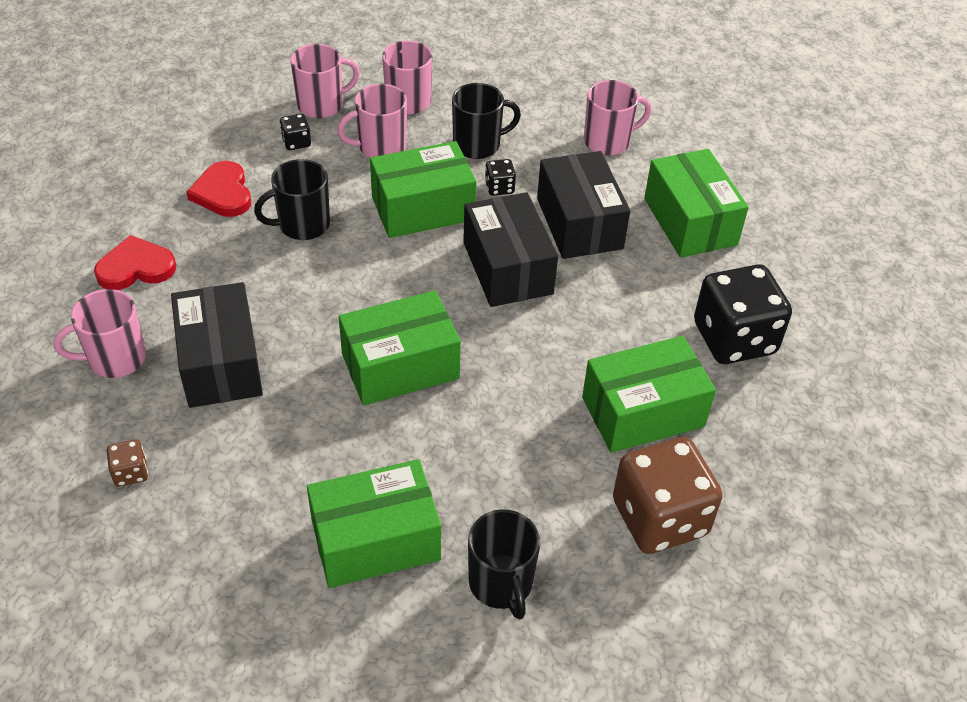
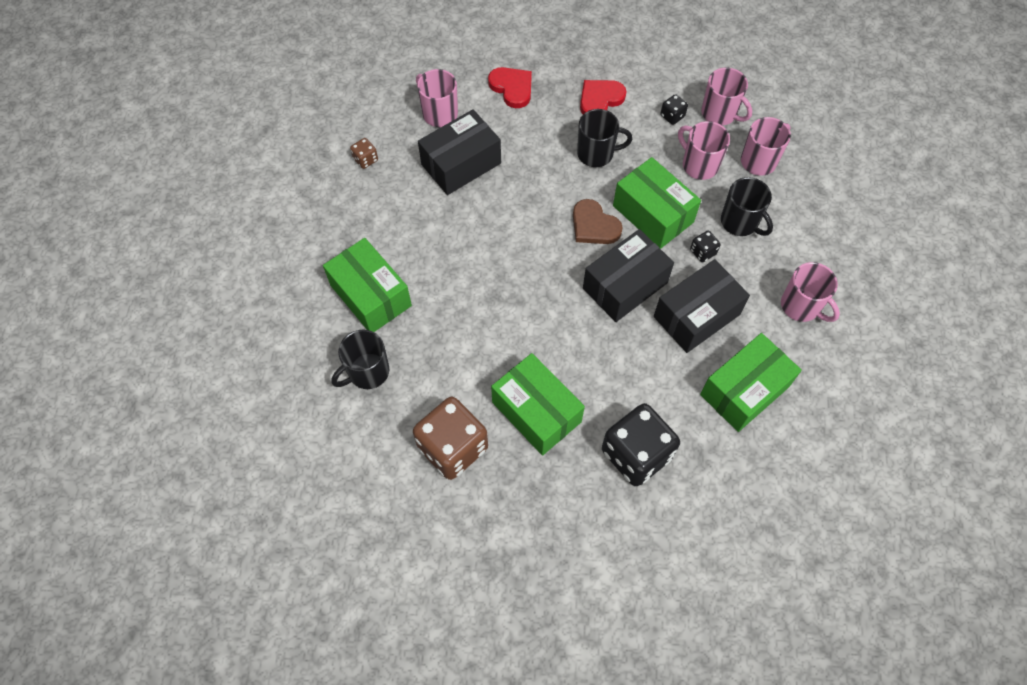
camera: 70 degrees right, 15 degrees up
black mug [254,159,330,240] -> black mug turned 135 degrees clockwise [577,109,632,167]
green box [339,291,461,405] -> none
none -> brown heart [573,199,623,244]

